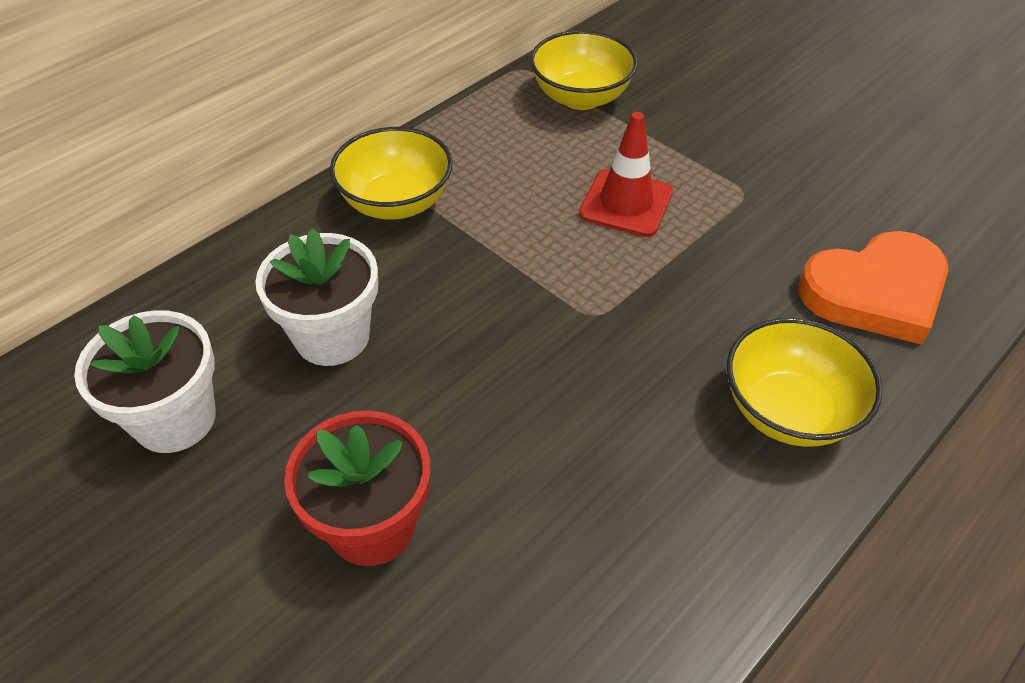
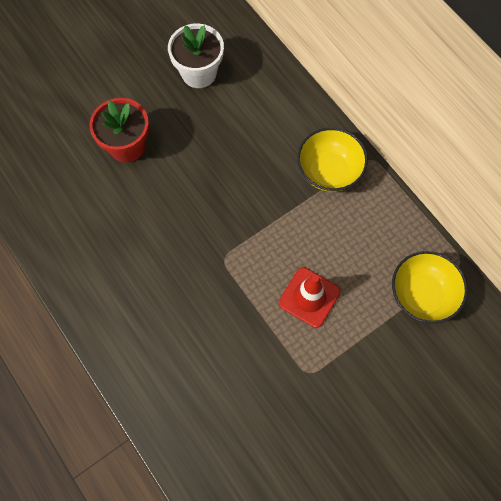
camera: 100 degrees right, 20 degrees up
white flower pot [255,229,378,366] -> none
yellow bowl [727,318,883,447] -> none
orange heart [798,231,949,345] -> none

